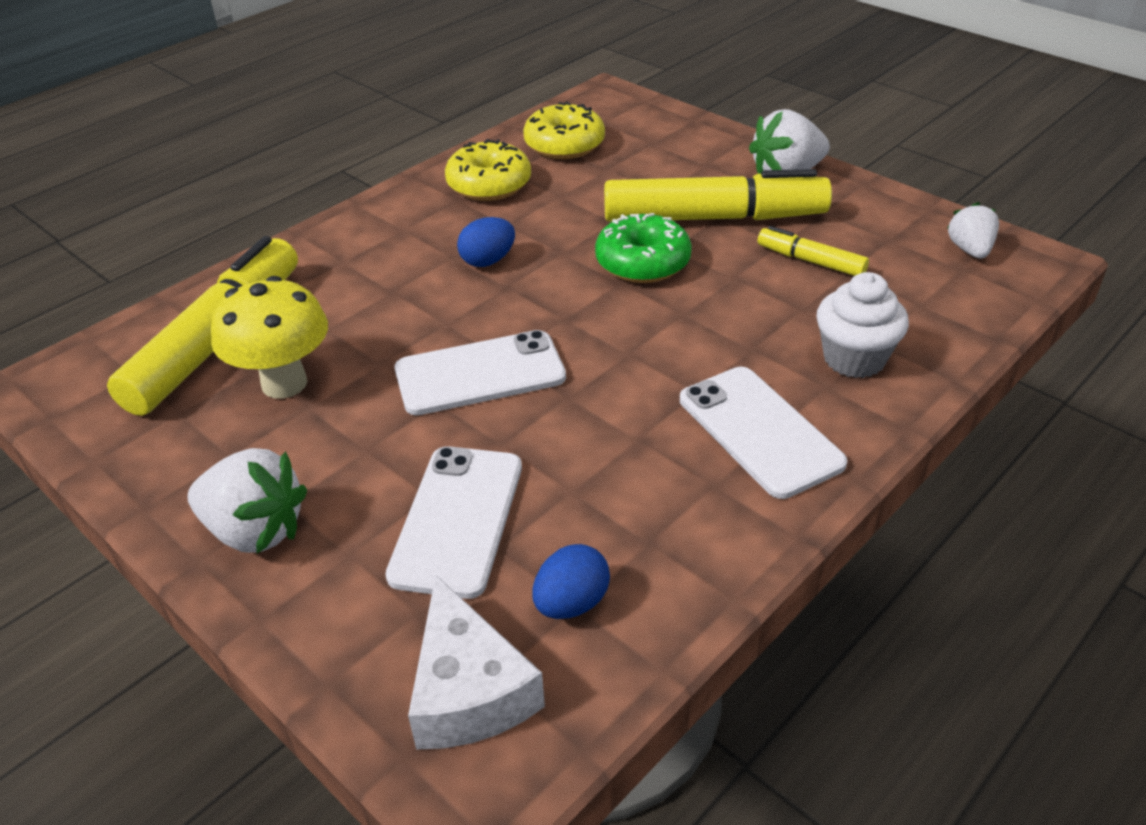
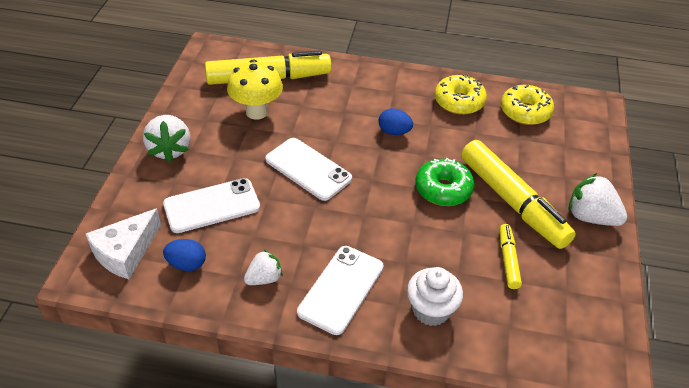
camera: 55 degrees right, 5 degrees up
white strawberry [947,202,999,258] -> white strawberry moved to [244,250,283,285]

